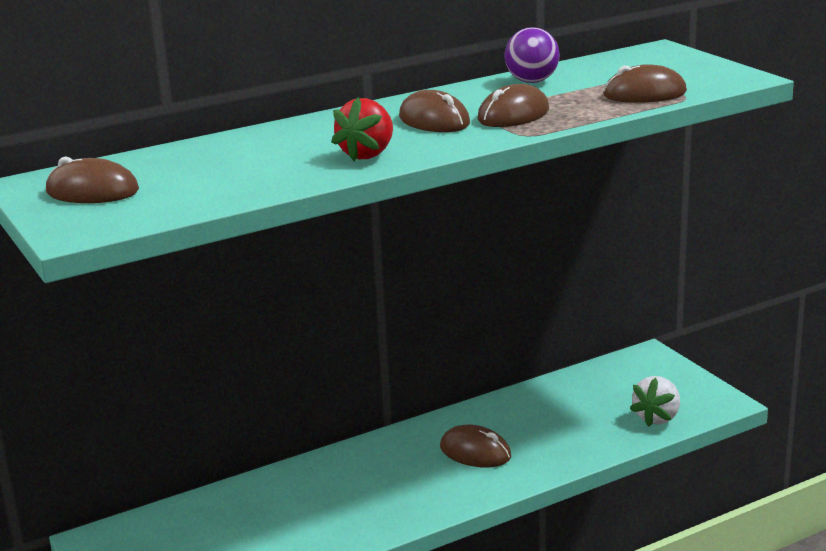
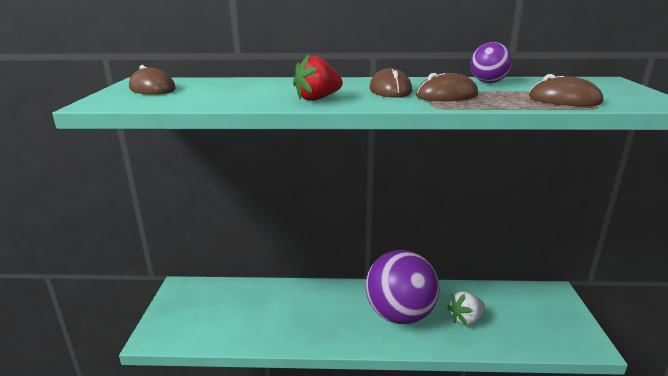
camera: 30 degrees right, 0 degrees up
brown mouse [440,425,511,467] -> purple ball [366,250,439,324]
white strawberry [630,376,680,427] -> white strawberry moved to [447,291,485,325]

